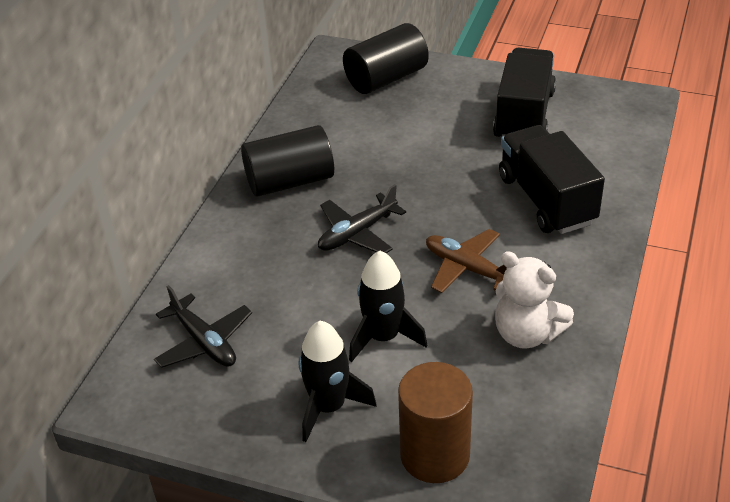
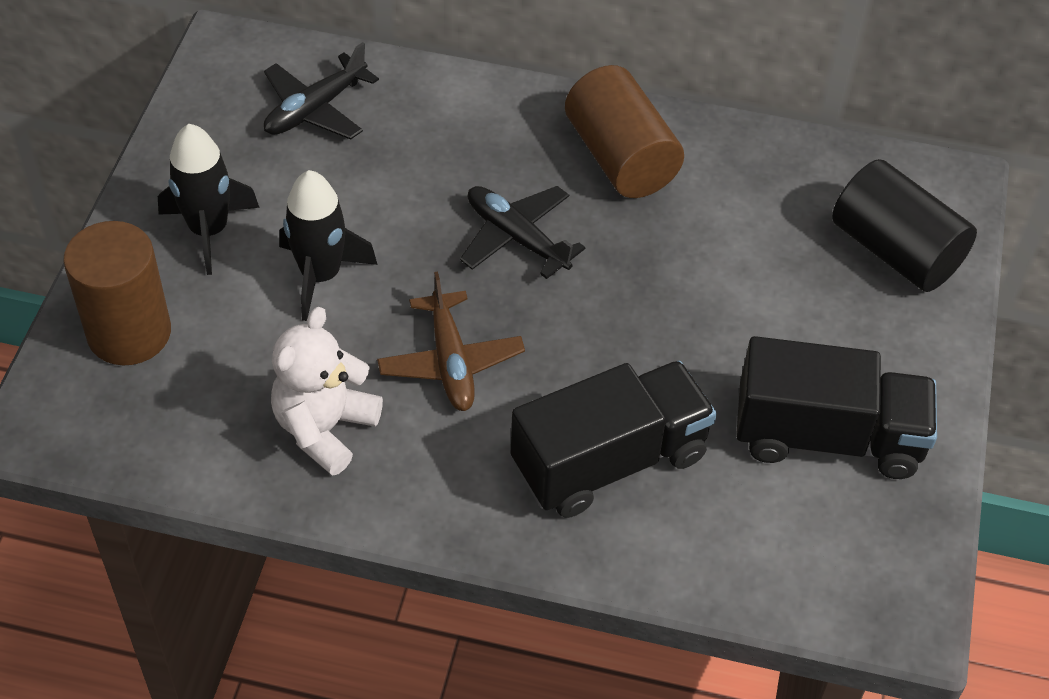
camera: 80 degrees right, 10 degrees up
black cylinder [241,125,334,197] -> brown cylinder [565,65,684,198]
brown plane [426,229,507,293] -> brown plane turned 135 degrees clockwise [377,272,525,411]

